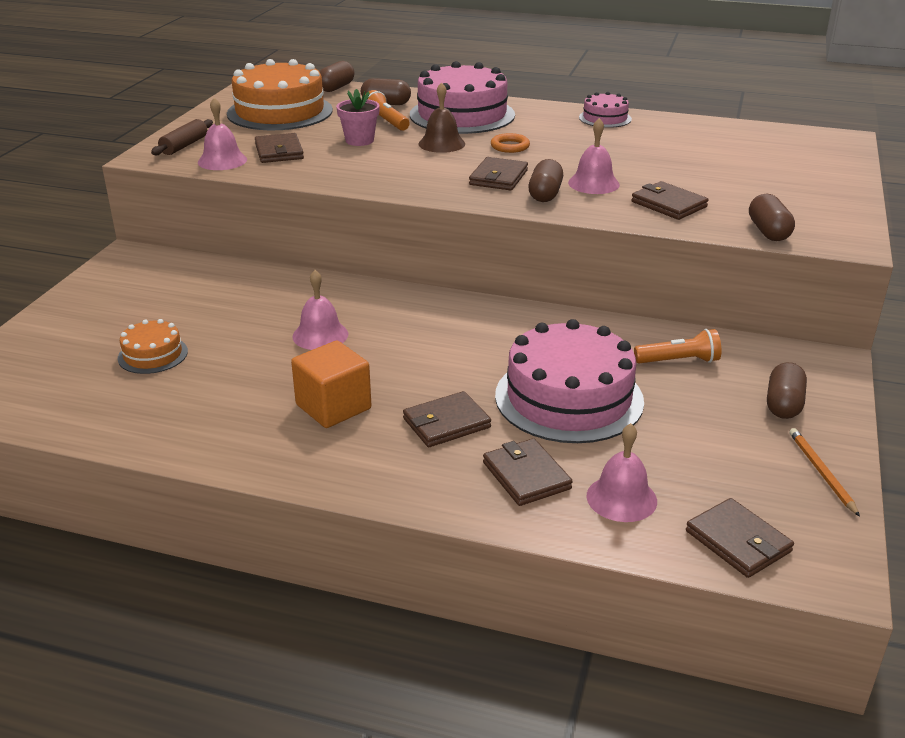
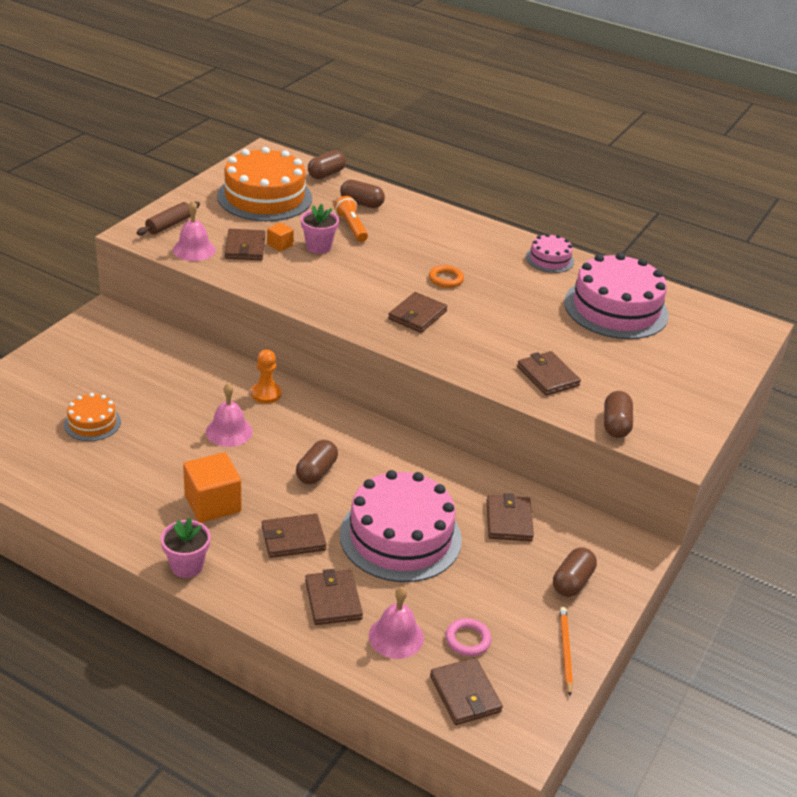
camera: 10 degrees right, 5 degrees up
pink cake [410,61,515,134] -> pink cake moved to [564,253,669,339]
brown bell [419,82,465,153] -> none
brown capsule [528,159,563,202] -> brown capsule moved to [296,440,338,484]
pink bell [568,118,620,194] -> none
orange flashlight [634,329,721,363] -> brown wallet [487,493,534,541]
none -> pink flower pot [161,518,211,578]
none -> orange pawn [251,349,282,404]
none -> orange cube [267,223,294,251]
none -> pink ring [445,618,491,656]

